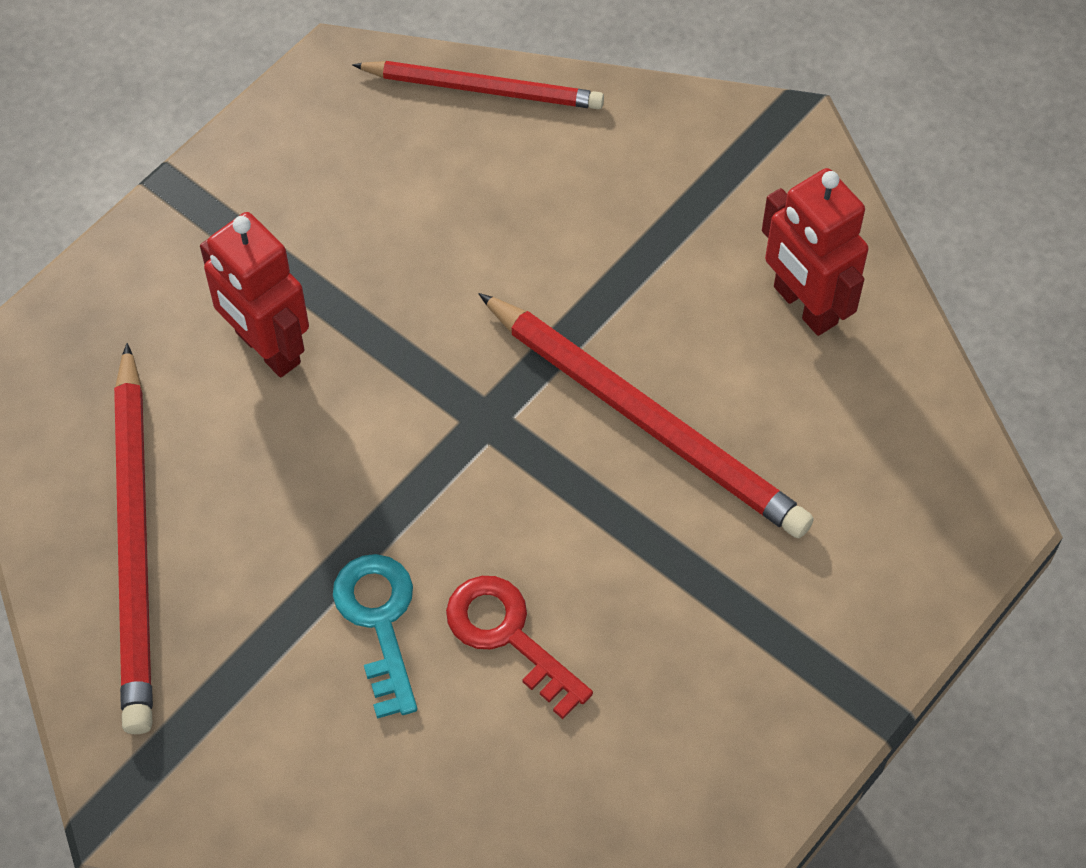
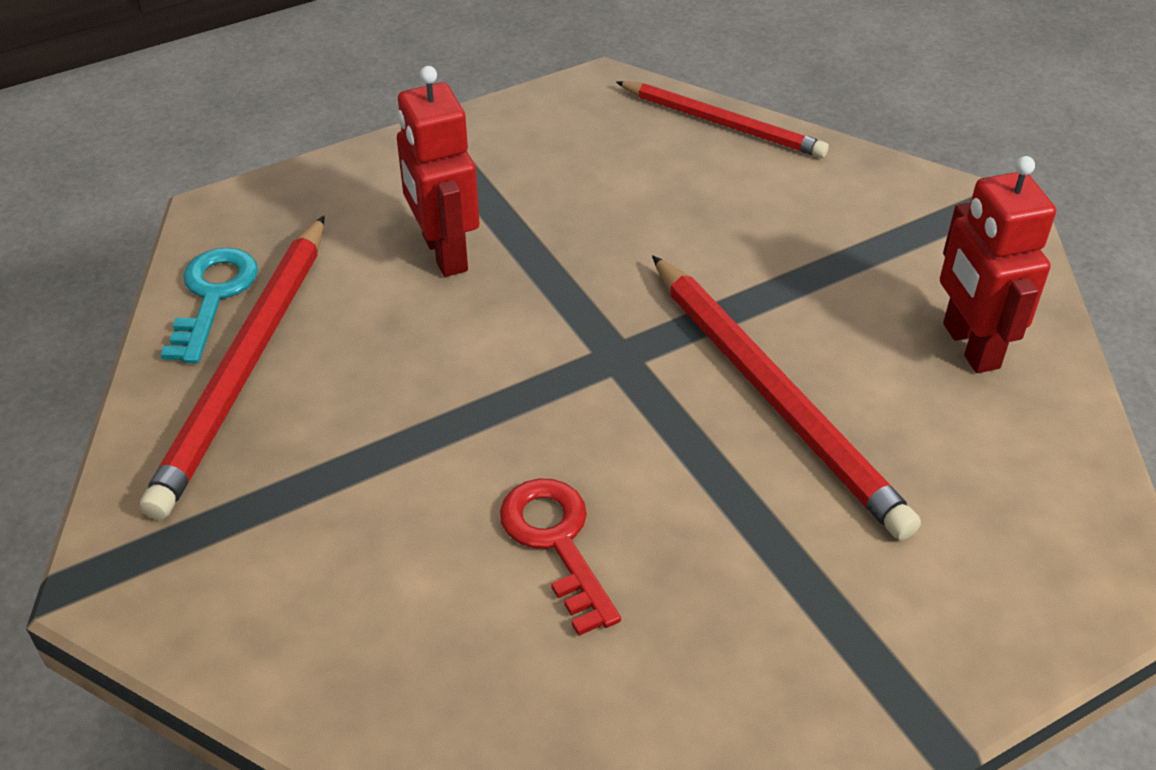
camera: 20 degrees right, 15 degrees down
turquoise key [333,554,417,719] -> turquoise key moved to [161,247,258,364]

